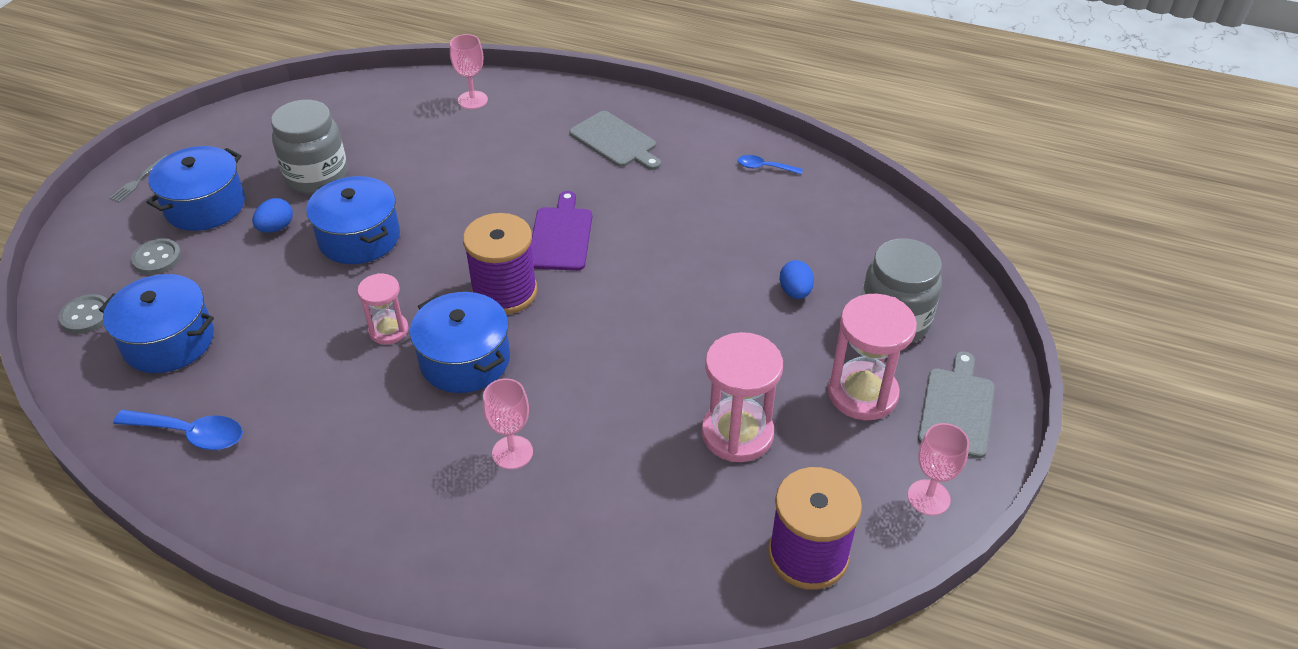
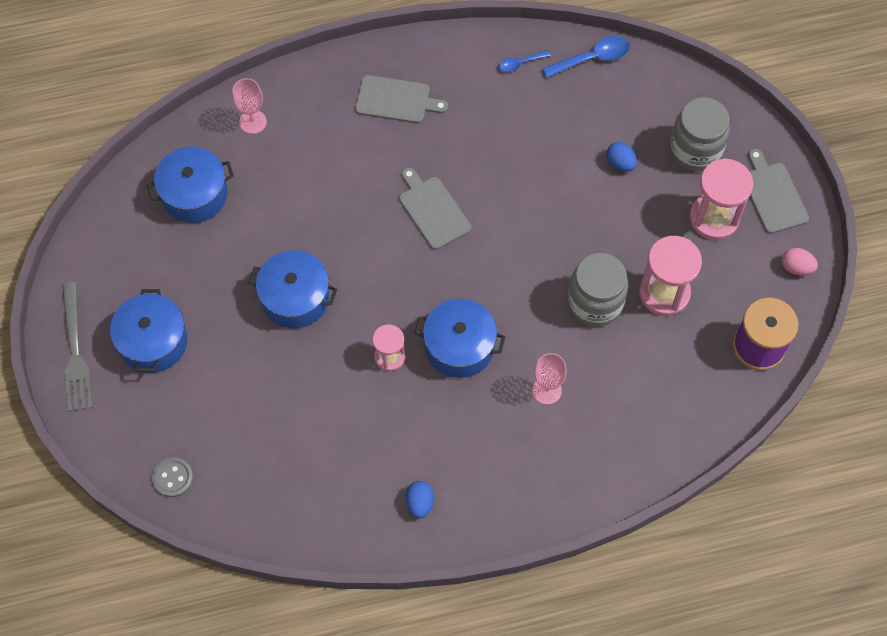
camera: 35 degrees left, 20 degrees up
blue pot [99,274,214,373] -> blue pot moved to [147,147,234,223]
grey fork [109,155,168,202] -> grey fork [62,282,93,412], size x2.03
blue spoon [113,410,243,450] -> blue spoon moved to [542,36,630,78]
grey button [131,239,182,275] -> none
blue egg [252,198,293,233] -> blue egg moved to [406,481,434,518]
grey jar [271,100,348,194] -> grey jar moved to [568,253,628,327]
purple spool [463,213,537,314] -> none
purple cutting board [531,191,592,271] -> grey cutting board [399,168,471,250]
pink goblet [908,423,969,516] -> pink egg [782,248,818,275]

